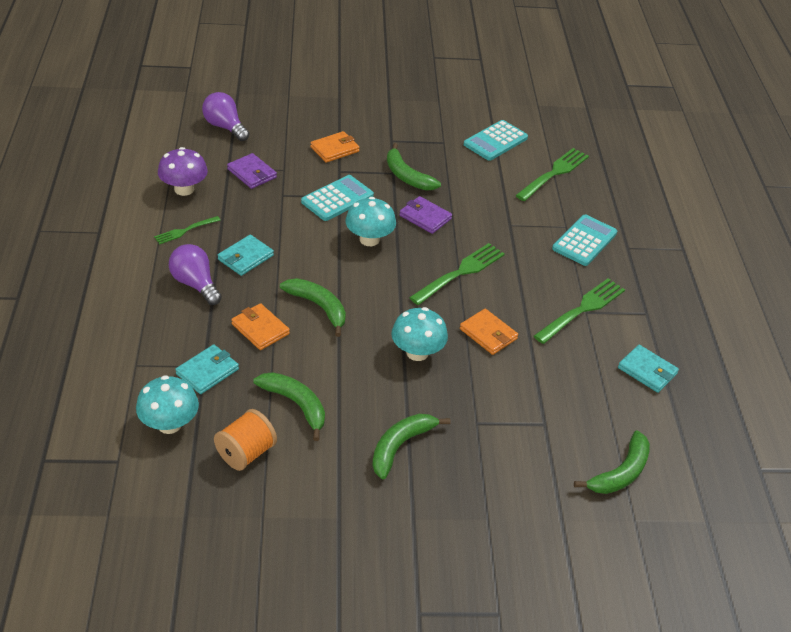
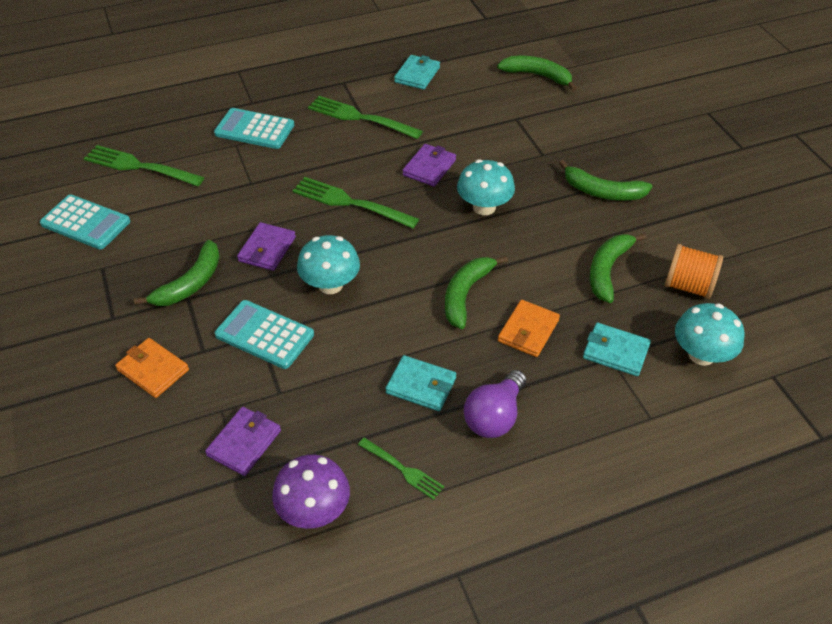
camera: 105 degrees left, 5 degrees up
purple light bulb [202,92,249,141] -> none
orange wallet [460,309,518,355] -> purple wallet [402,144,456,187]

